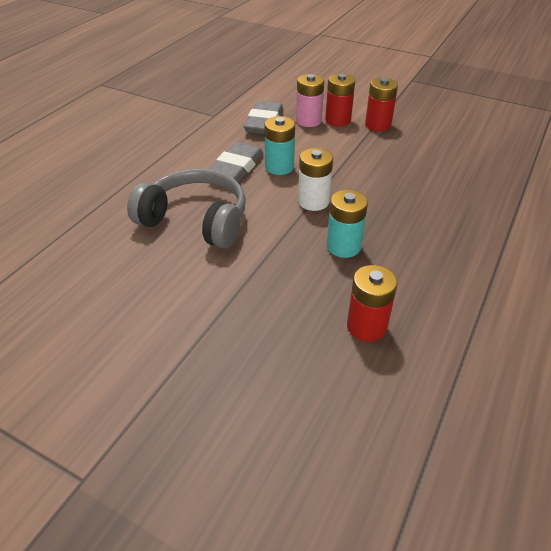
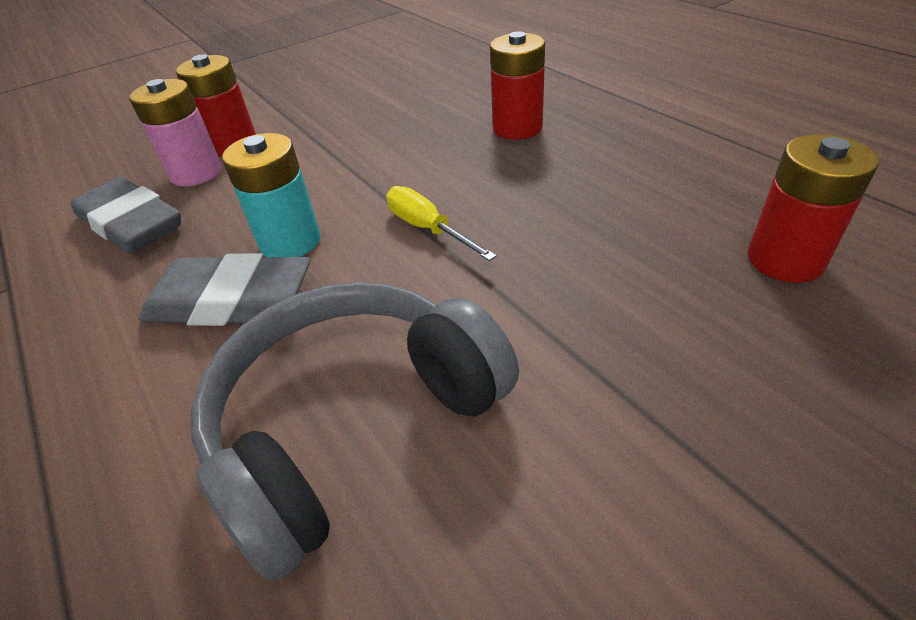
camera: 60 degrees left, 0 degrees up
grey eraser [210,142,264,183] -> grey eraser turned 45 degrees counterclockwise [139,253,311,326]
white battery [298,148,333,211] -> yellow screwdriver [386,186,497,261]
turquoise battery [327,190,368,258] -> none
red battery [365,78,398,131] -> red battery moved to [490,31,545,140]

